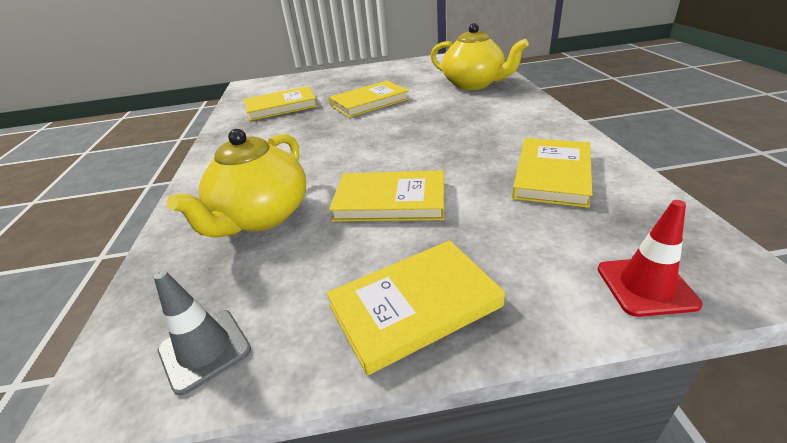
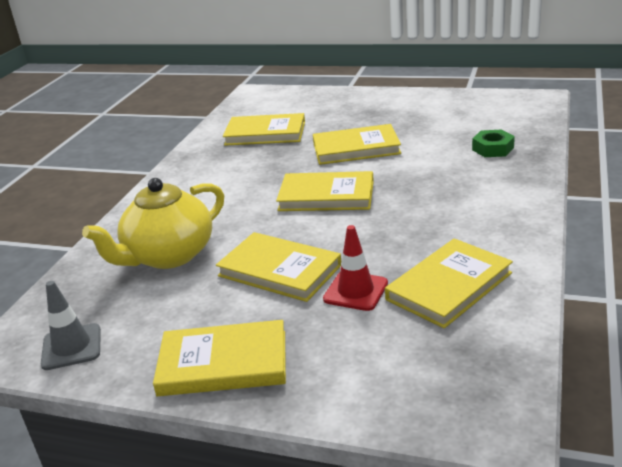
camera: 25 degrees right, 5 degrees down
yellow teapot [431,23,529,90] -> green nut [472,129,515,157]
red traffic cone [598,200,703,317] -> red traffic cone moved to [323,225,388,311]
none -> yellow book [276,171,374,211]

